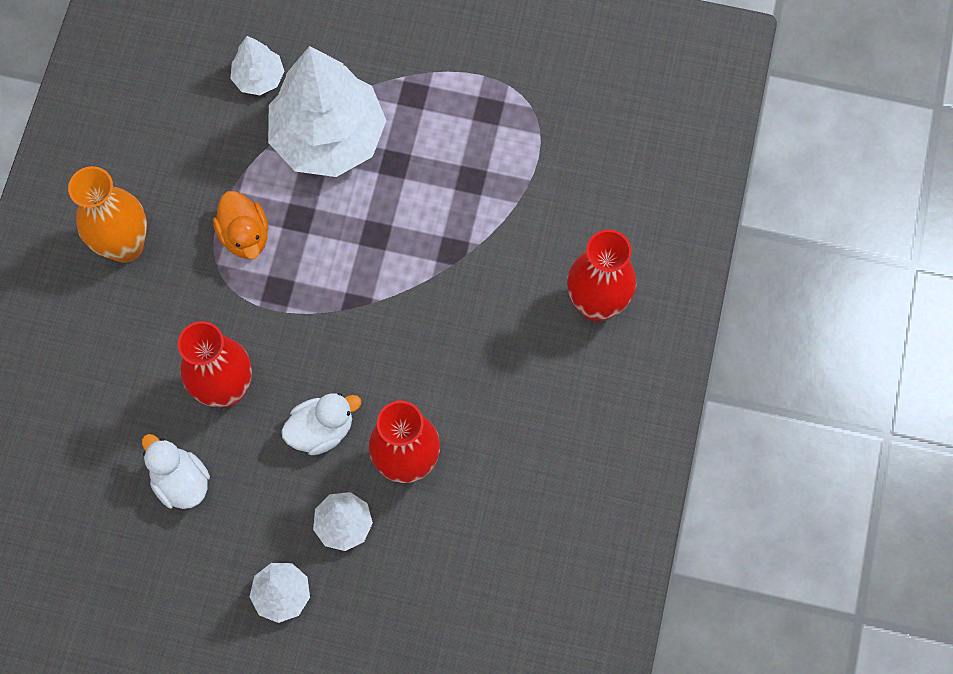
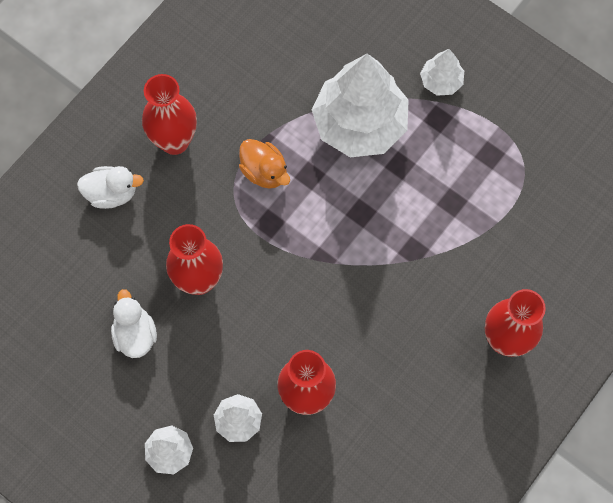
camera: 25 degrees right, 0 degrees up
orange vase [68,166,147,263] -> red vase [142,74,197,155]
orange duck [213,191,268,259] -> orange duck turned 45 degrees counterclockwise [239,139,290,189]
white tree [230,36,285,95] -> white tree moved to [420,49,464,96]
white duck [281,393,361,455] -> white duck moved to [77,166,144,209]

